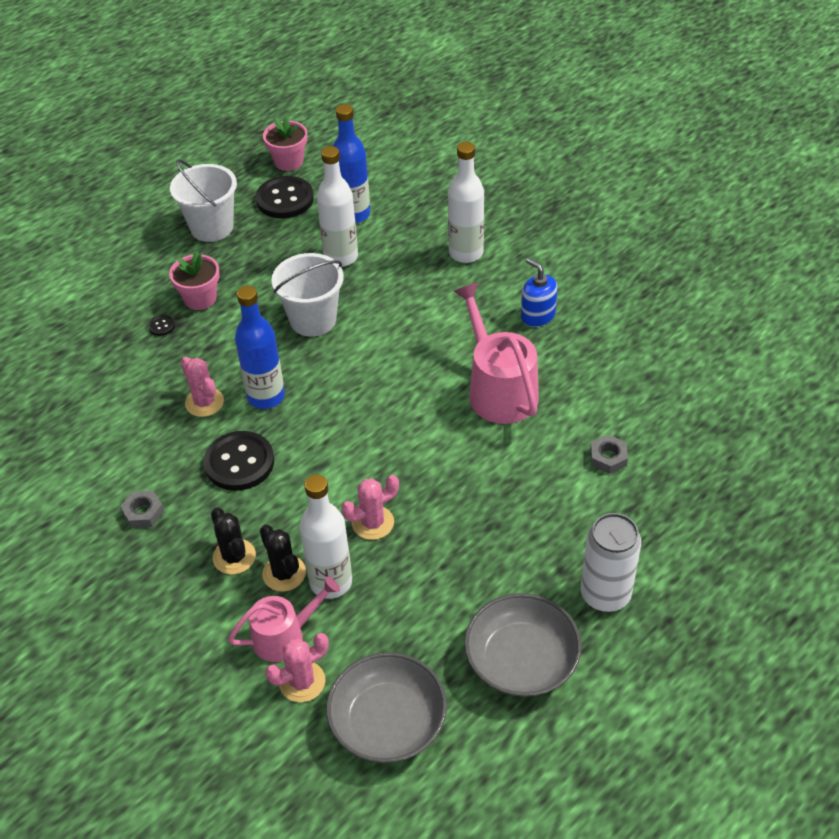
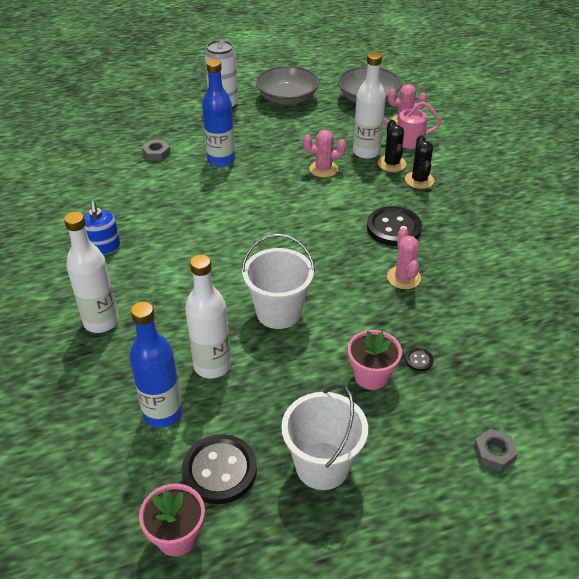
camera: 155 degrees left, 5 degrees down
grey nut [120,490,164,528] -> grey nut moved to [474,429,518,472]
blue bottle [235,286,285,409] -> blue bottle moved to [202,59,235,167]
pink watering can [454,282,539,424] -> none

